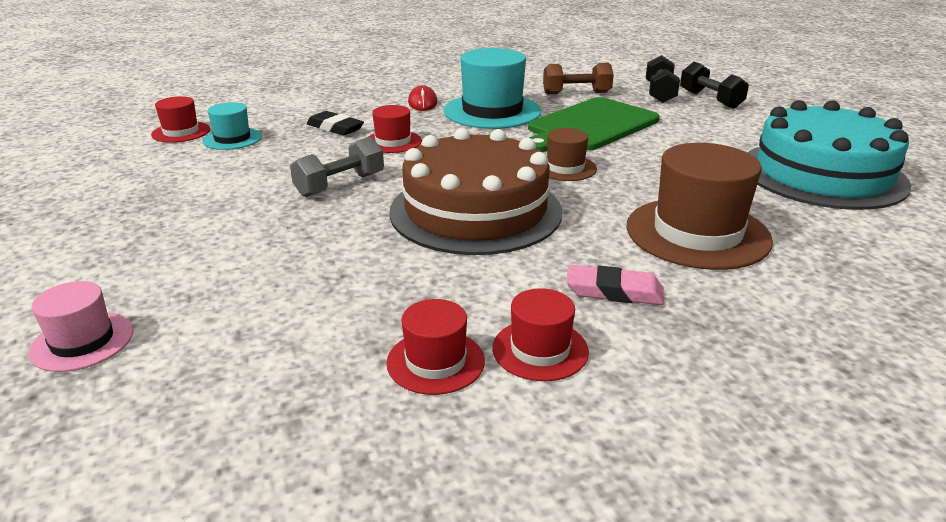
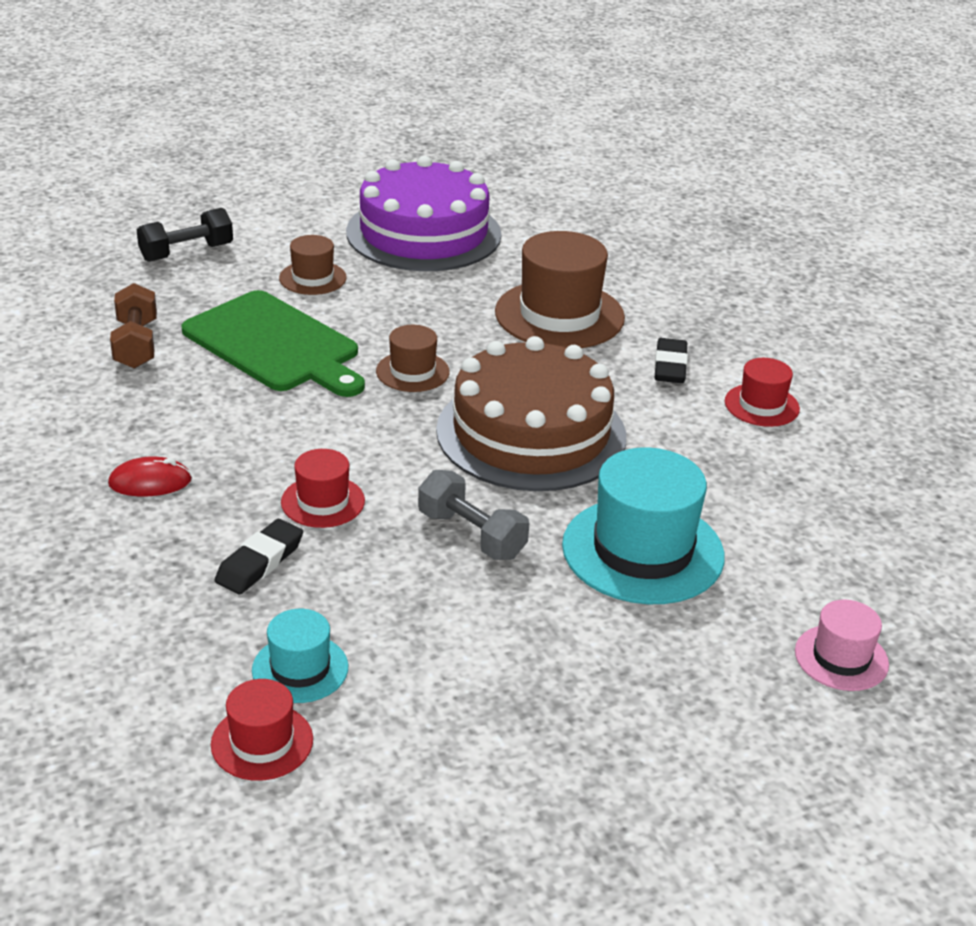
camera: 95 degrees left, 5 degrees up
red hat [386,299,485,395] -> none
turquoise hat [444,48,542,129] -> turquoise hat moved to [562,447,725,604]
pink eraser [566,265,664,305] -> black eraser [655,338,688,383]
black dumbbell [646,55,680,103] -> none
turquoise cake [747,100,911,210] -> purple cake [346,156,501,271]
none -> brown hat [279,235,347,295]

